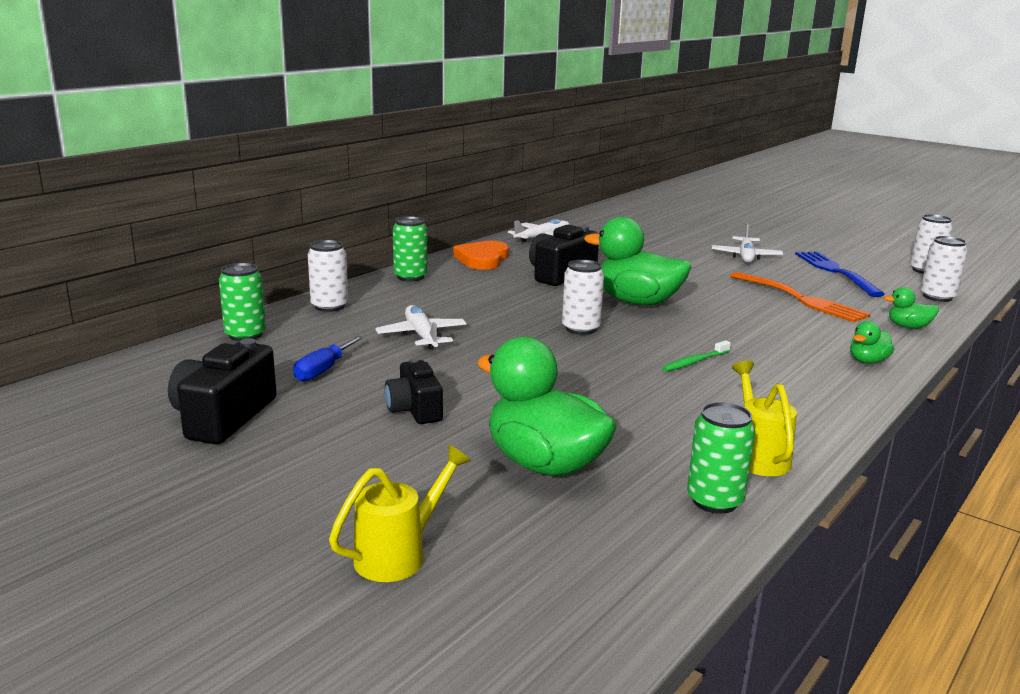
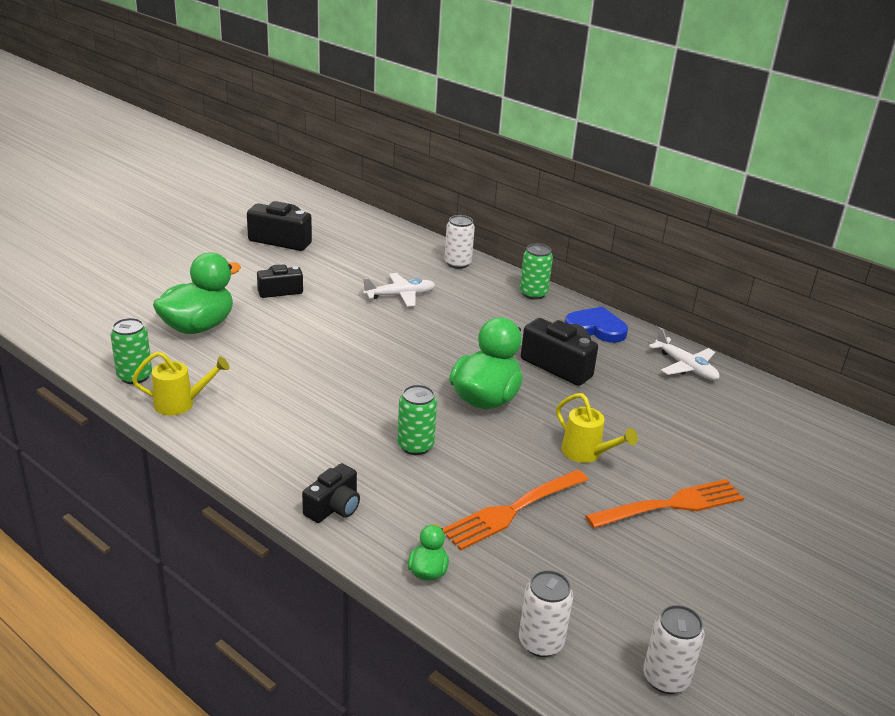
camera: 90 degrees right, 10 degrees up
green can [219,263,266,341] -> green can moved to [397,385,437,455]
blue screwdriver [293,336,364,382] -> none
yellow watering can [329,445,471,582] -> yellow watering can moved to [556,393,638,463]
orange heart [453,241,509,270] -> blue heart [565,307,628,343]
white can [562,260,604,335] -> none
green toothbrush [662,340,731,372] -> none
white plane [712,223,783,263] -> orange fork [585,479,744,528]
blue fork [795,251,885,297] -> none
green duck [850,321,894,364] -> black camera [302,463,360,523]

